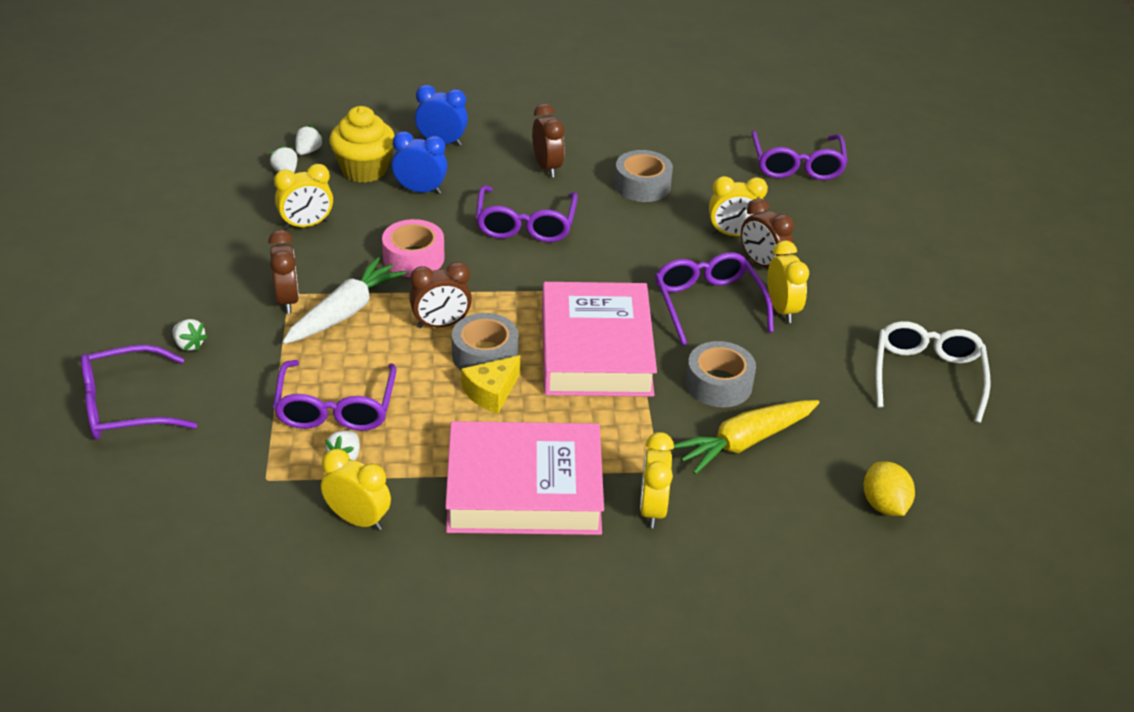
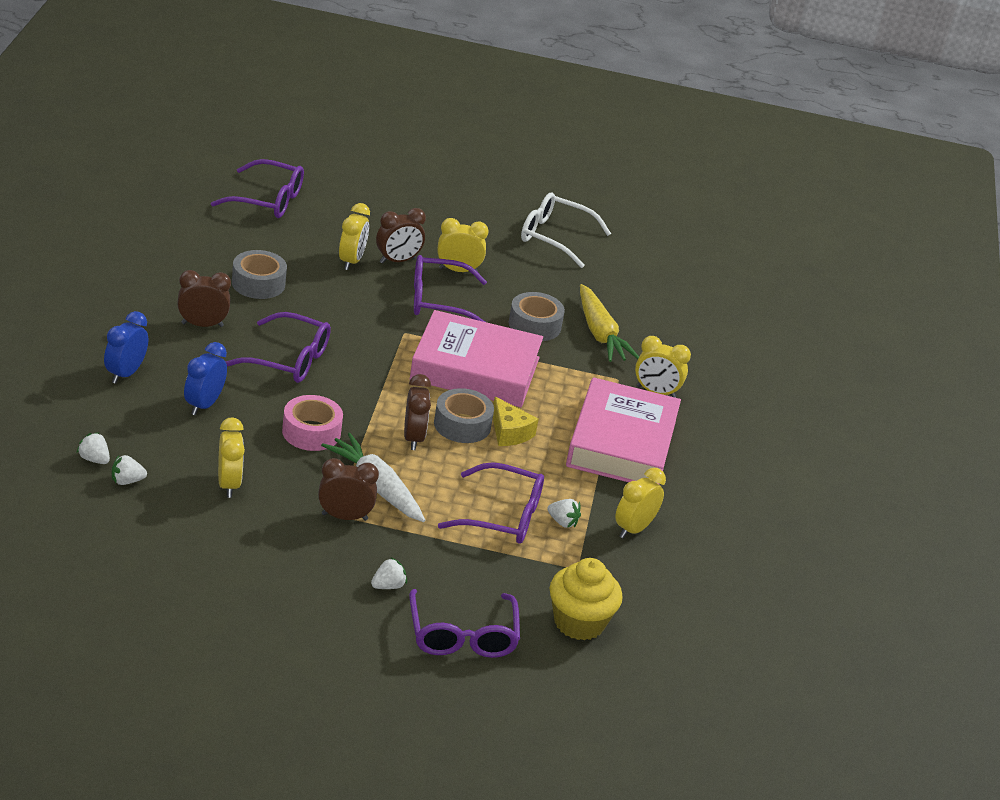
camera: 80 degrees left, 5 degrees down
yellow cupcake [329,106,395,183] -> yellow cupcake moved to [550,558,622,640]
yellow lemon [864,462,915,516] -> none

